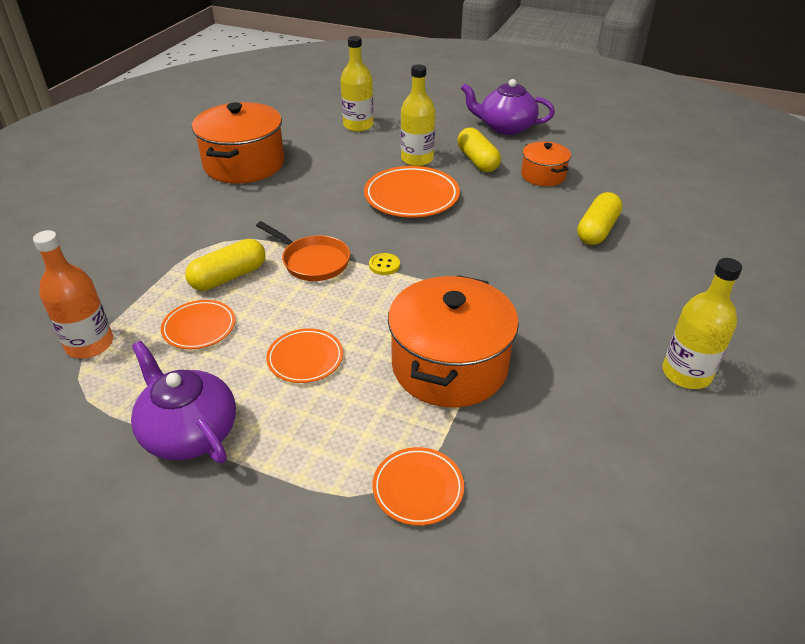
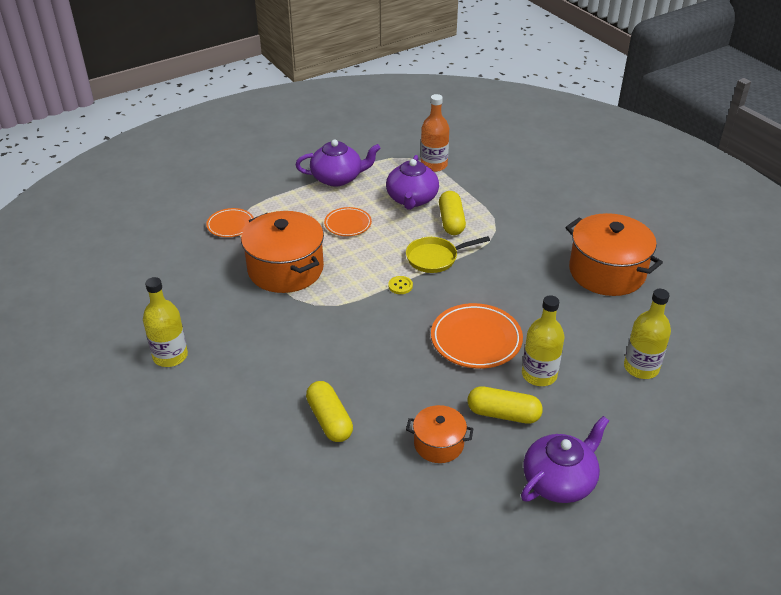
camera: 125 degrees right, 0 degrees up
orange plate [161,300,235,349] -> purple teapot [386,155,439,210]
orange pan [256,221,350,281] -> yellow pan [406,236,490,273]

